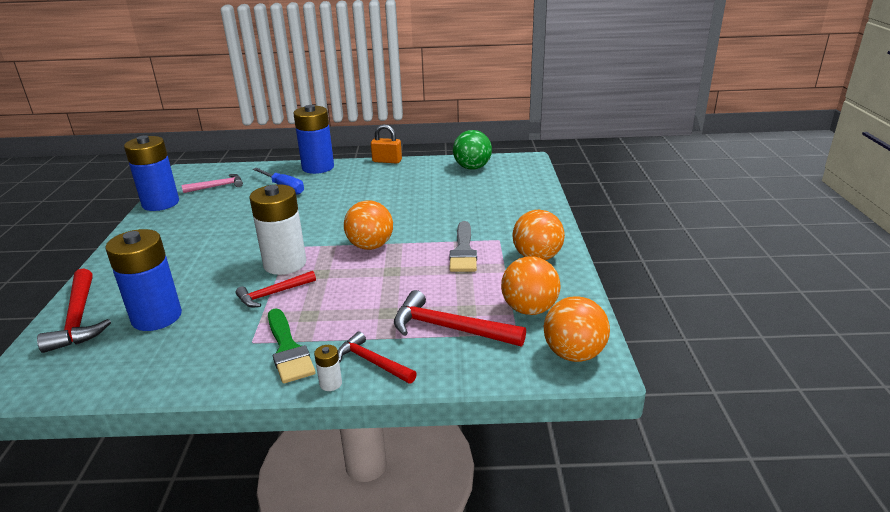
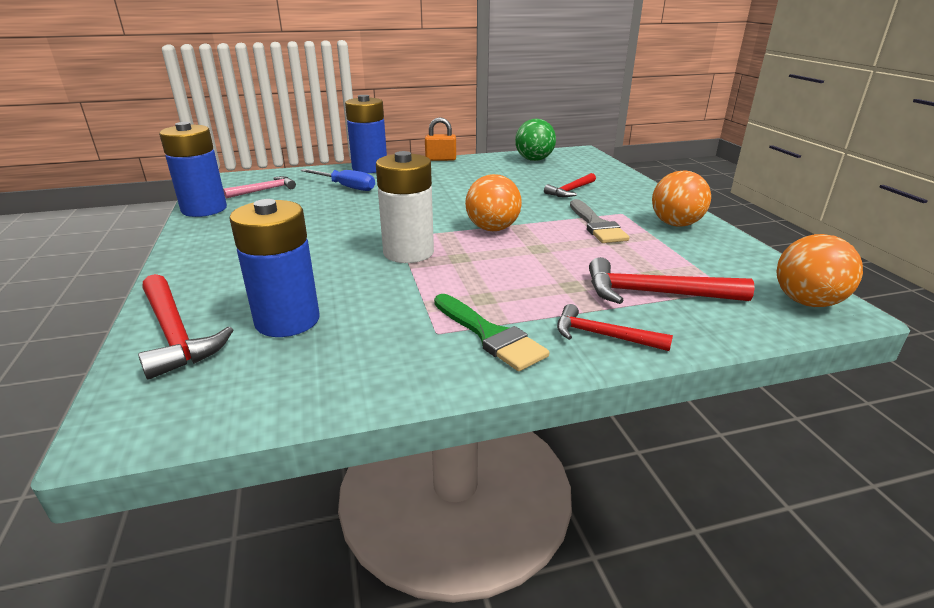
camera: 15 degrees left, 0 degrees up
red hammer [236,271,316,307] -> red hammer moved to [544,173,596,197]
white battery [314,345,342,391] -> none
orange ball [501,256,560,315] -> none

